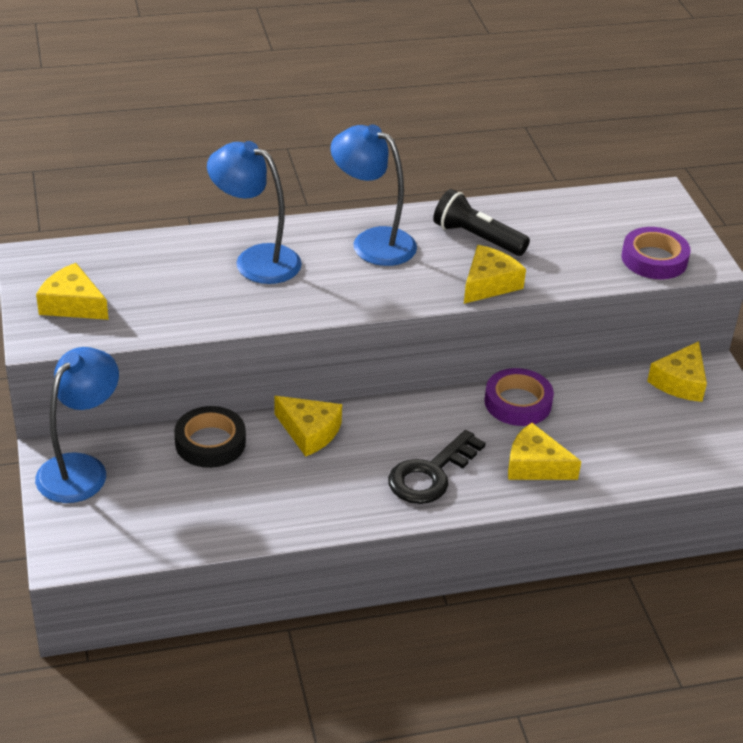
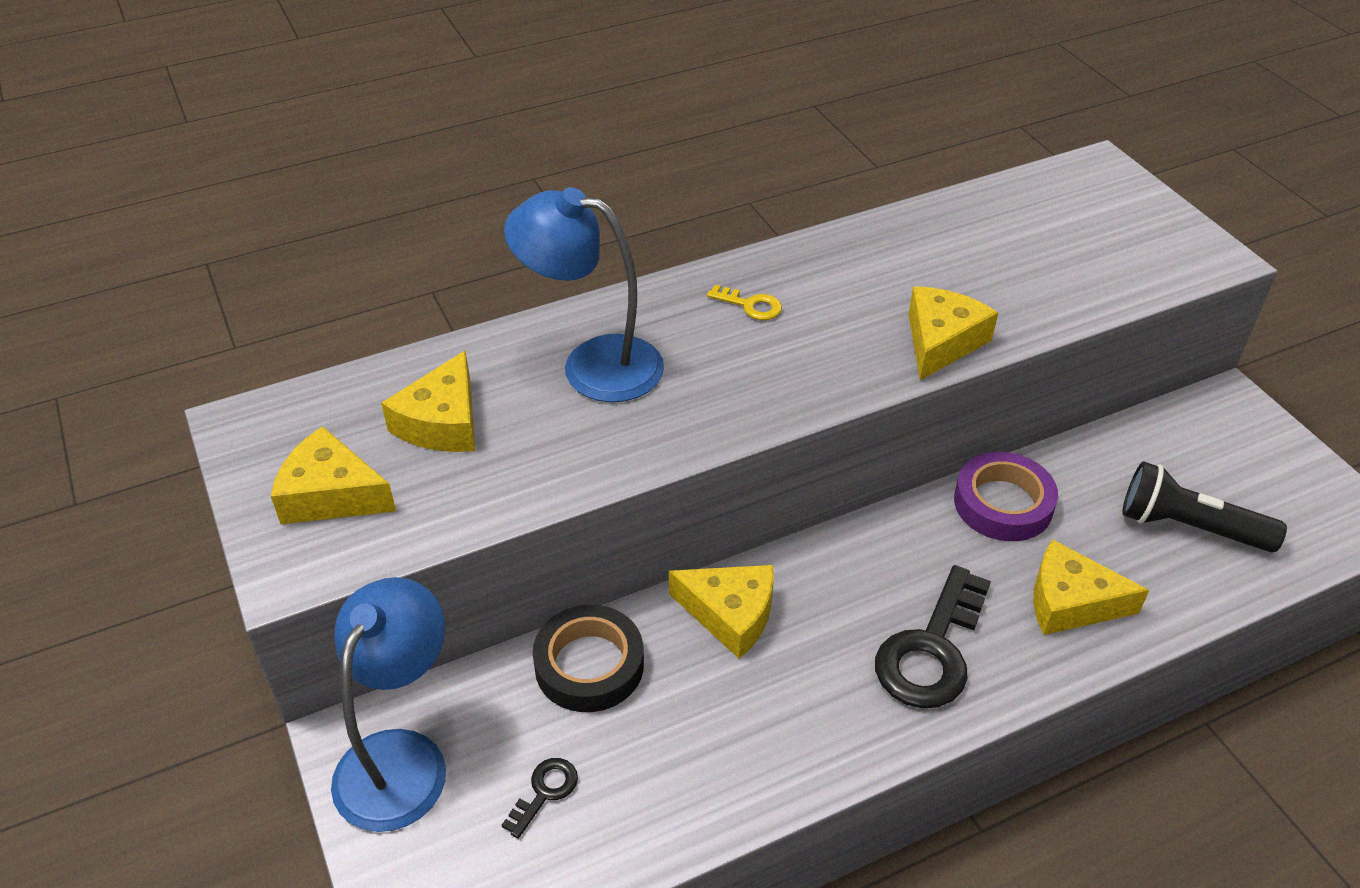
camera: 10 degrees left, 5 degrees up
blue lamp [330,124,417,266] -> yellow key [707,285,782,320]
black flashlight [433,189,530,256] -> black flashlight moved to [1122,461,1287,552]
purple tape [622,227,690,279] -> none
yellow cheese [647,341,707,402] -> yellow cheese moved to [381,350,475,452]
none -> black key [502,758,578,839]

